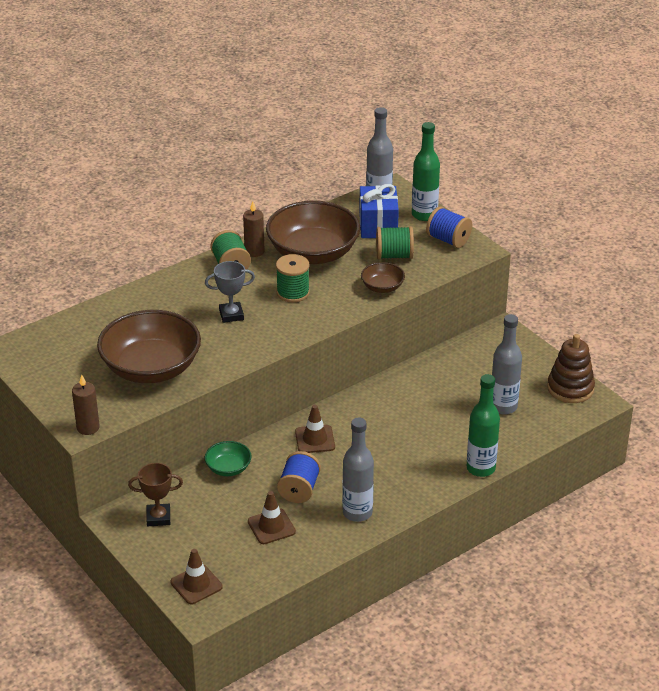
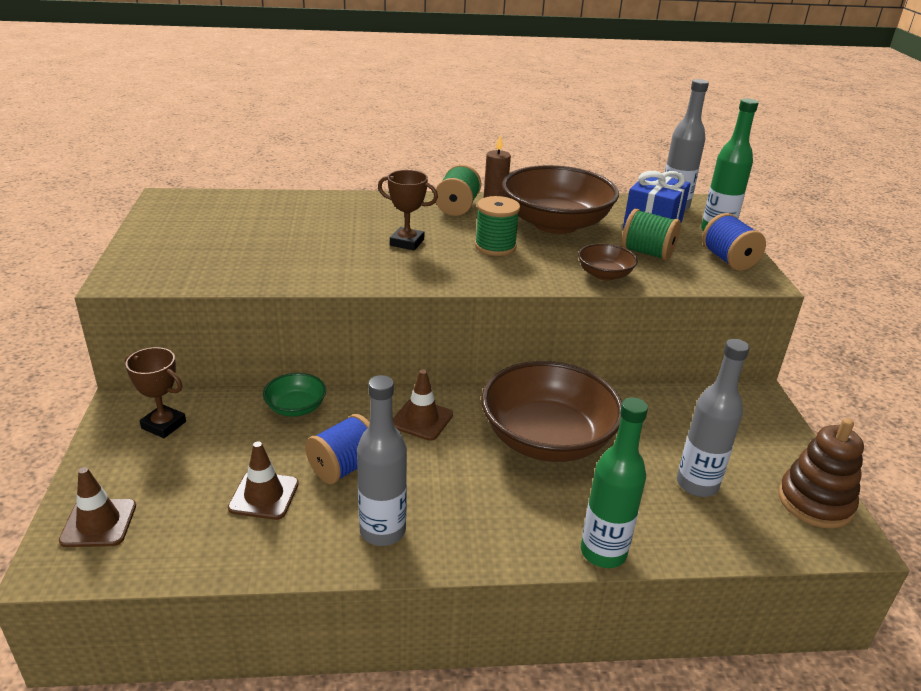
camera: 30 degrees right, 5 degrees down
brown candle [72,375,100,435] -> none
brown bowl [97,310,201,383] -> brown bowl moved to [481,361,622,462]
grey trophy [205,261,255,323] -> brown trophy [378,170,438,250]

